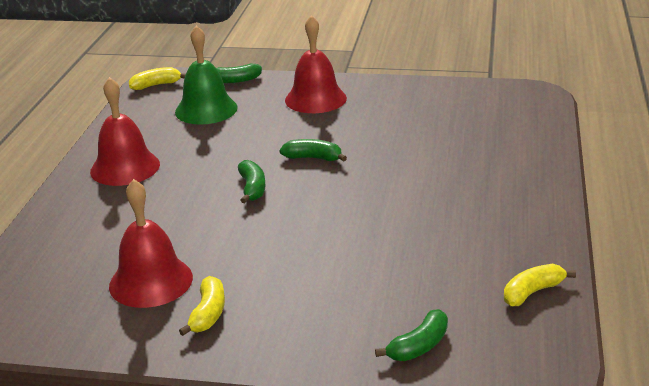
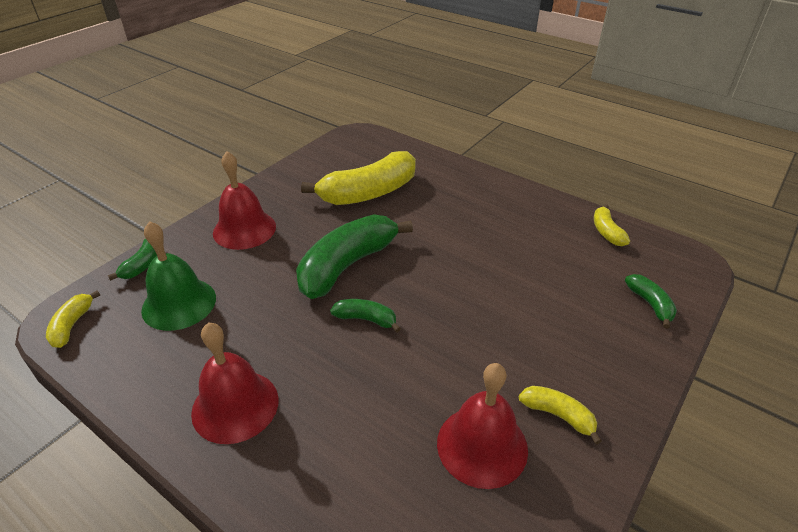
camera: 65 degrees left, 10 degrees up
green banana [279,139,347,162] -> green banana [296,214,413,299], size x2.13
none -> yellow banana [301,151,416,205]

